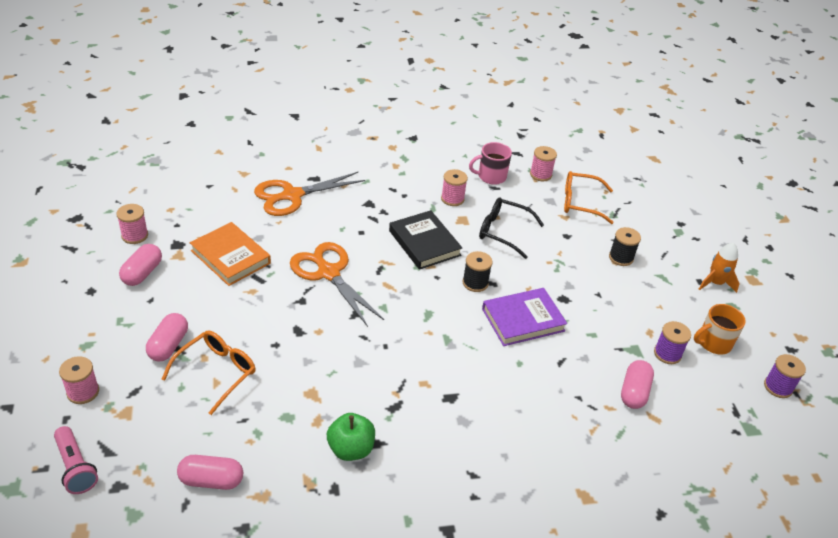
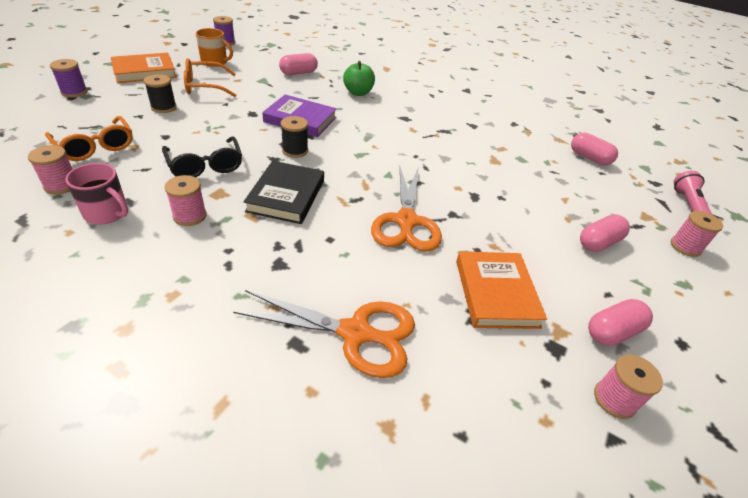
camera: 140 degrees left, 0 degrees up
orange glasses [162,330,256,415] -> orange glasses moved to [184,58,236,97]
green apple [327,413,375,461] -> green apple moved to [343,61,375,96]
purple spool [654,321,691,364] -> purple spool moved to [50,59,88,97]
orange rocket [699,243,740,293] -> orange book [111,53,176,83]

